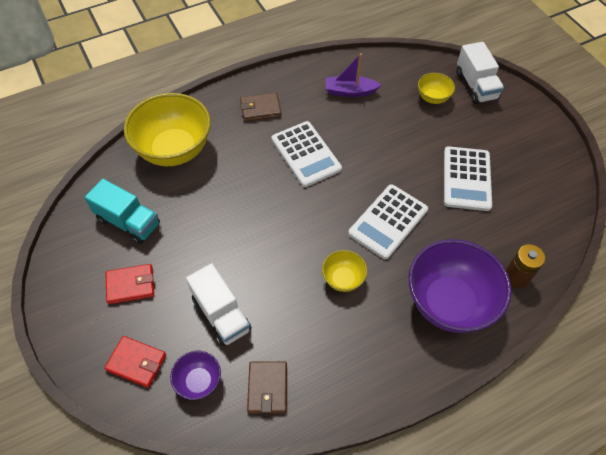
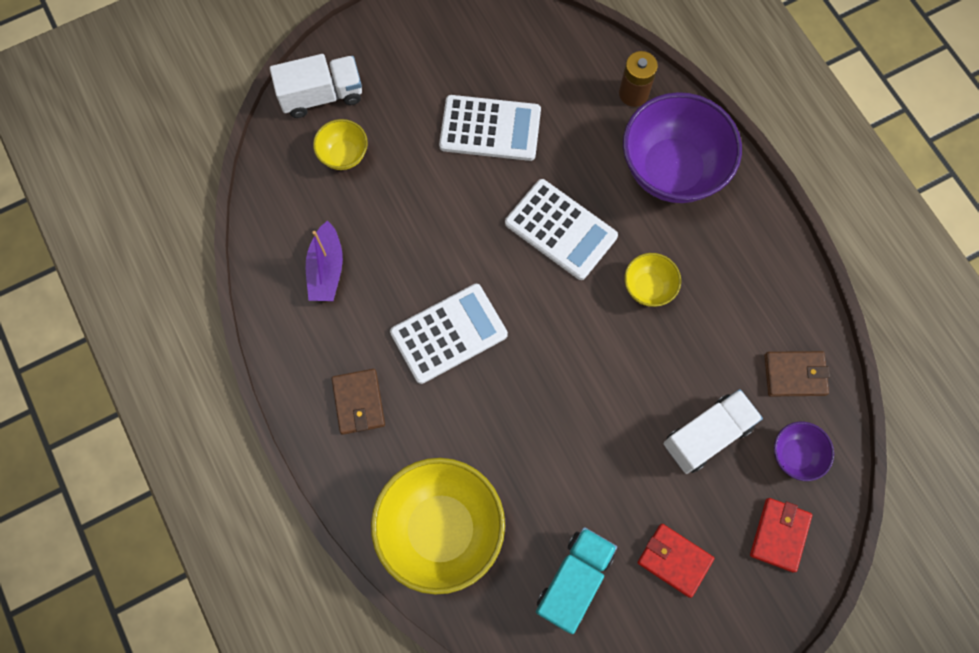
camera: 90 degrees left, 15 degrees up
red wallet [106,264,154,304] -> red wallet turned 45 degrees counterclockwise [638,524,714,598]

